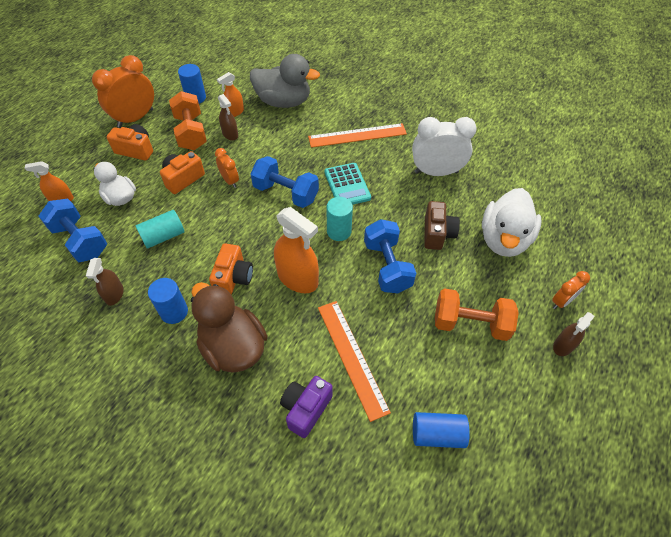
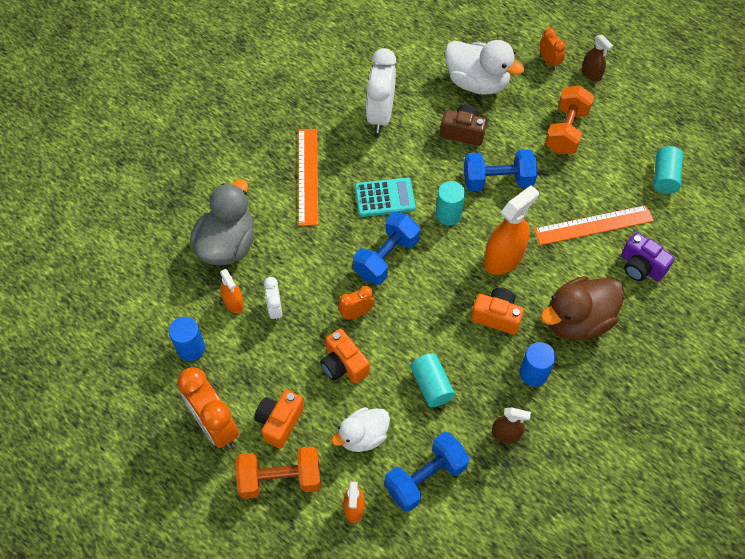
camera: 80 degrees left, 5 degrees up
orange dumbbell [169,91,207,150] -> orange dumbbell moved to [236,447,321,499]
brown spray bottle [218,94,238,141] -> white clock [264,277,282,322]
blue cylinder [413,412,470,448] -> turquoise cylinder [654,146,683,194]

